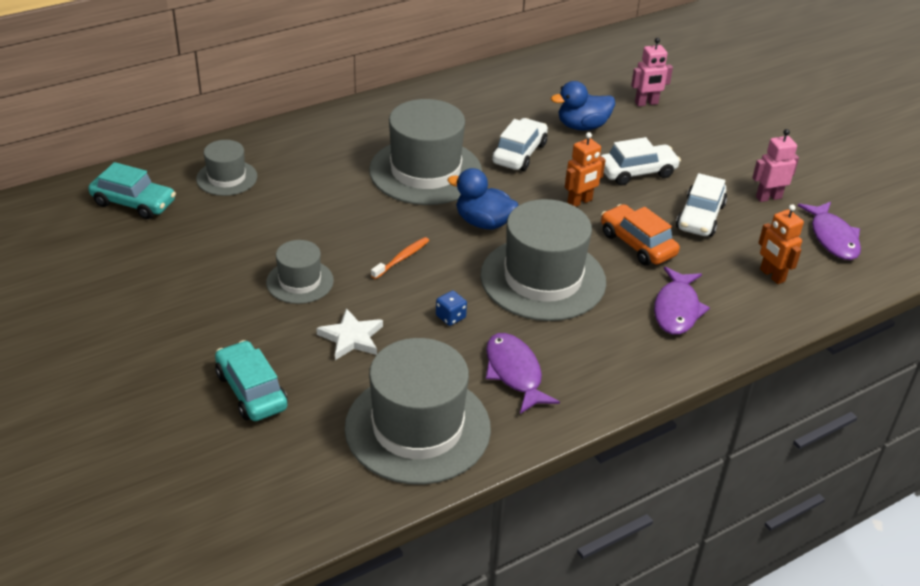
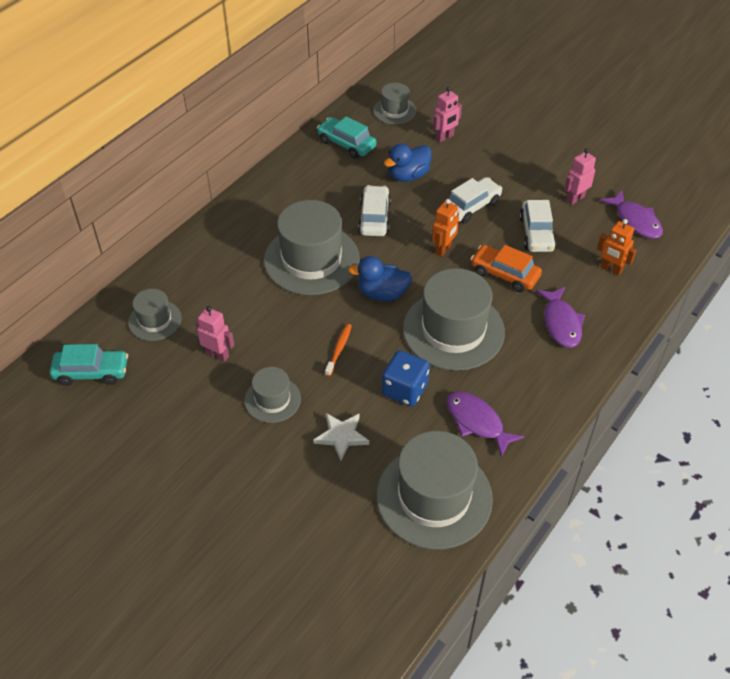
camera: 20 degrees left, 10 degrees up
turquoise car [215,340,288,421] -> turquoise car moved to [317,116,376,159]
blue dice [436,291,467,326] -> blue dice [382,350,430,407], size x1.96
none -> pink robot [195,306,234,362]
none -> grey hat [373,83,417,125]

